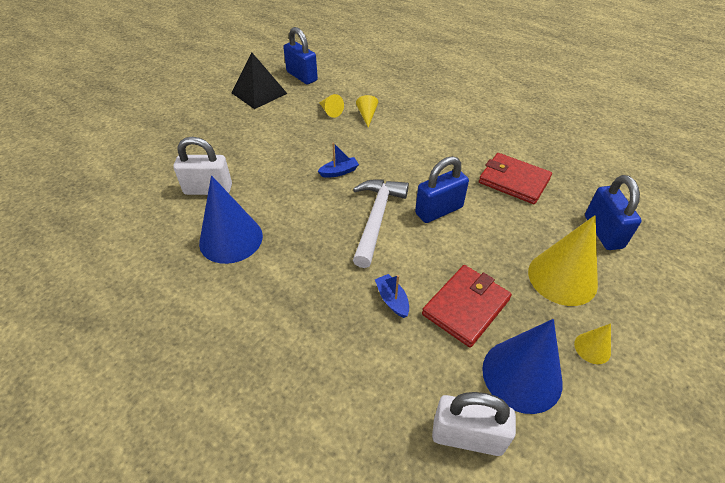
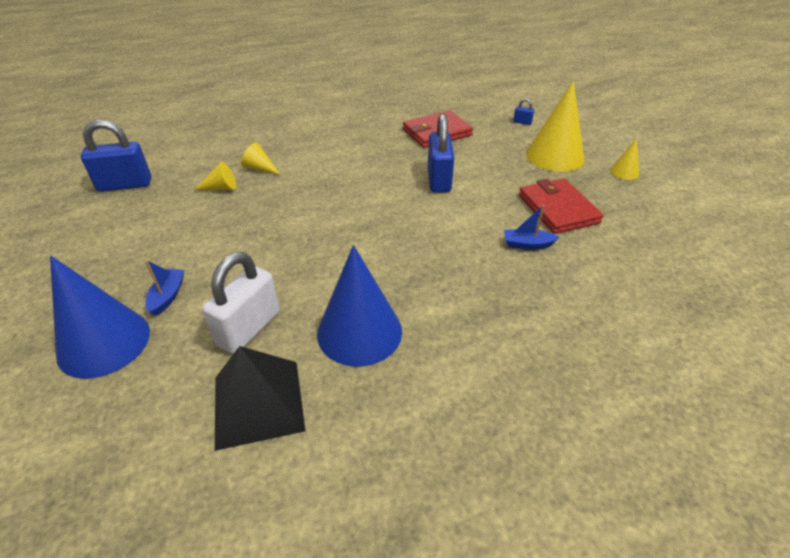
camera: 60 degrees left, 5 degrees down
black pyramid [231,53,287,109] -> black pyramid moved to [215,346,305,451]
blue boat [318,143,359,178] -> blue boat moved to [145,260,184,316]
white hammer [353,179,409,268] -> none
white padlock [432,392,516,456] -> none
blue cone [482,319,562,414] -> blue cone moved to [50,256,150,379]
blue padlock [585,175,642,250] -> blue padlock [513,99,534,125], size x0.42

